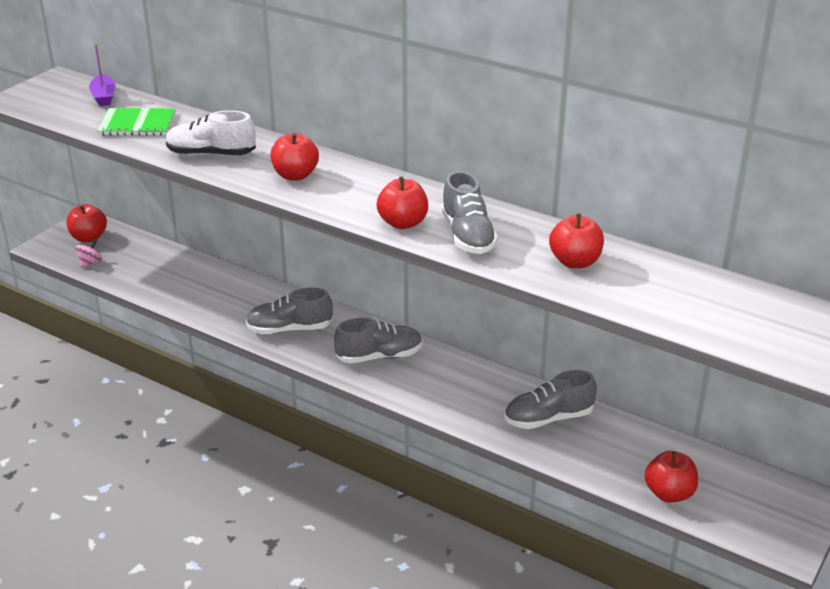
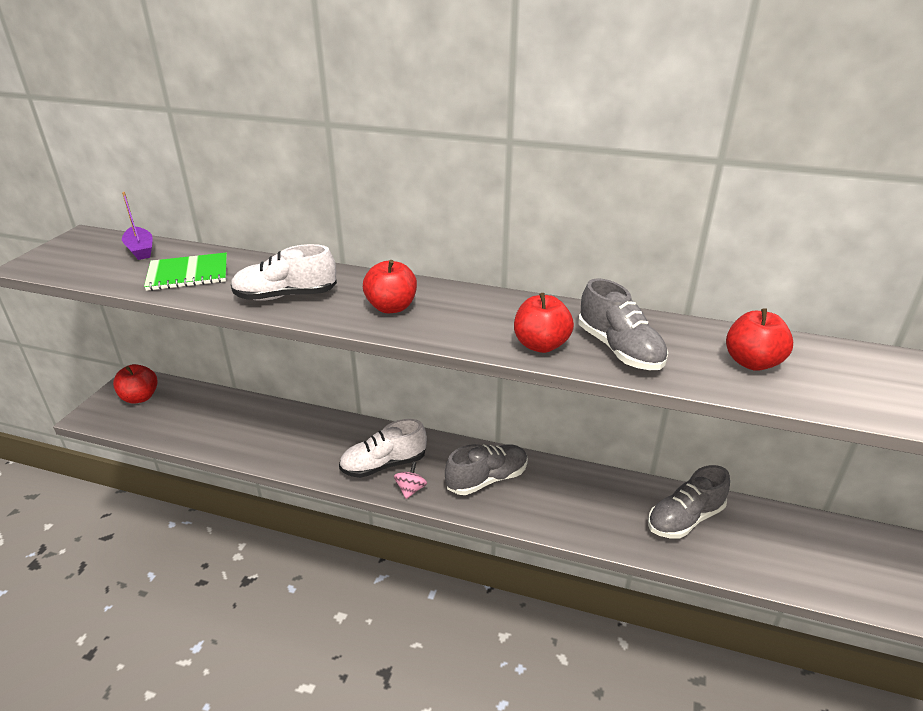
camera: 15 degrees left, 0 degrees up
pink spinning top [75,239,103,268] -> pink spinning top moved to [394,462,427,499]
grey shoe [246,287,333,334] -> white shoe [339,419,427,478]
red apple [645,451,698,502] -> none

